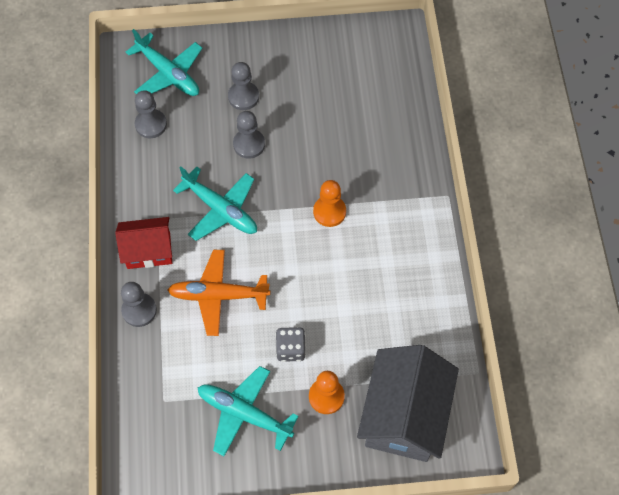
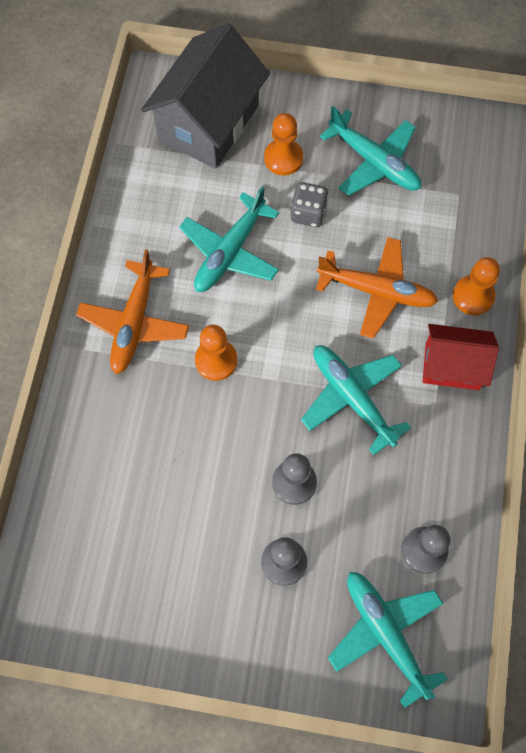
camera: 165 degrees left, 5 degrees up
grey pawn [121,282,157,327] -> orange pawn [453,257,500,315]
none -> orange plane [76,249,189,374]
none -> turquoise plane [179,186,279,292]

